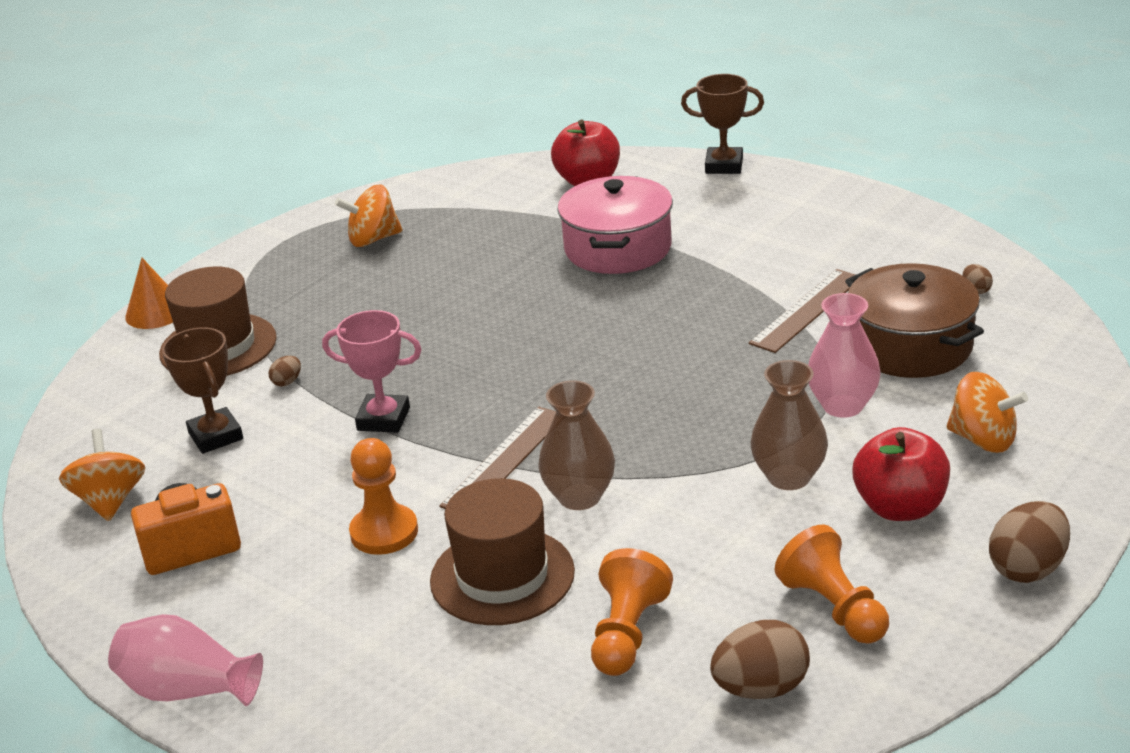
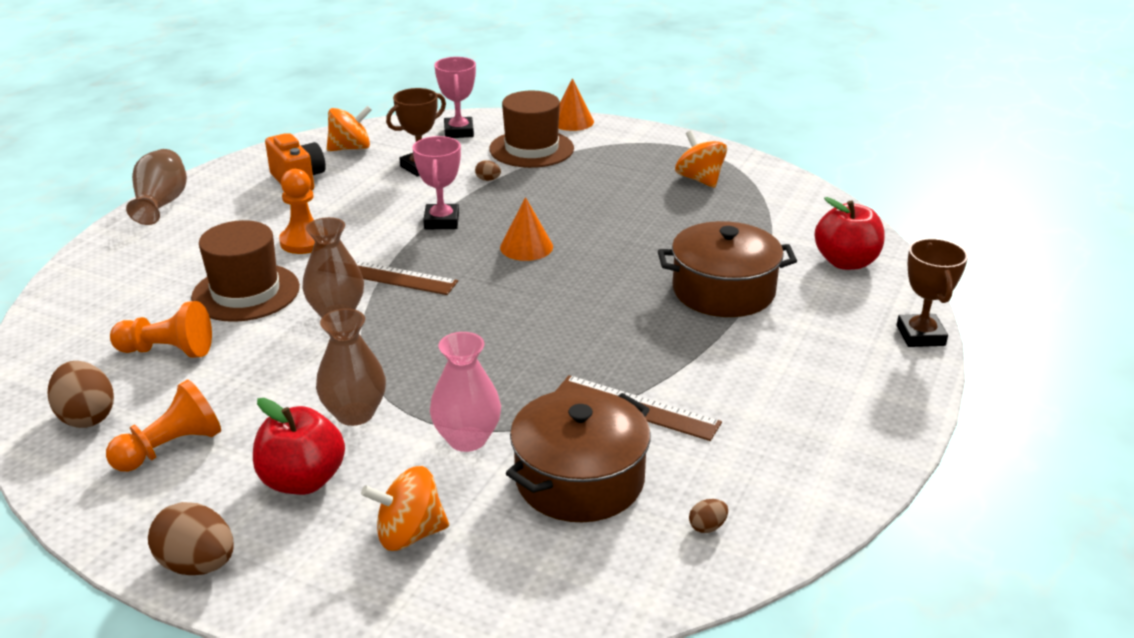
camera: 75 degrees right, 0 degrees up
pink vase [108,614,263,706] -> brown vase [126,149,187,225]
pink pot [557,176,673,274] -> brown pot [658,221,797,317]
orange spinning top [946,372,1028,453] -> orange spinning top turned 60 degrees clockwise [361,466,449,551]
none -> pink trophy [434,57,476,138]
none -> orange cone [500,197,553,261]

